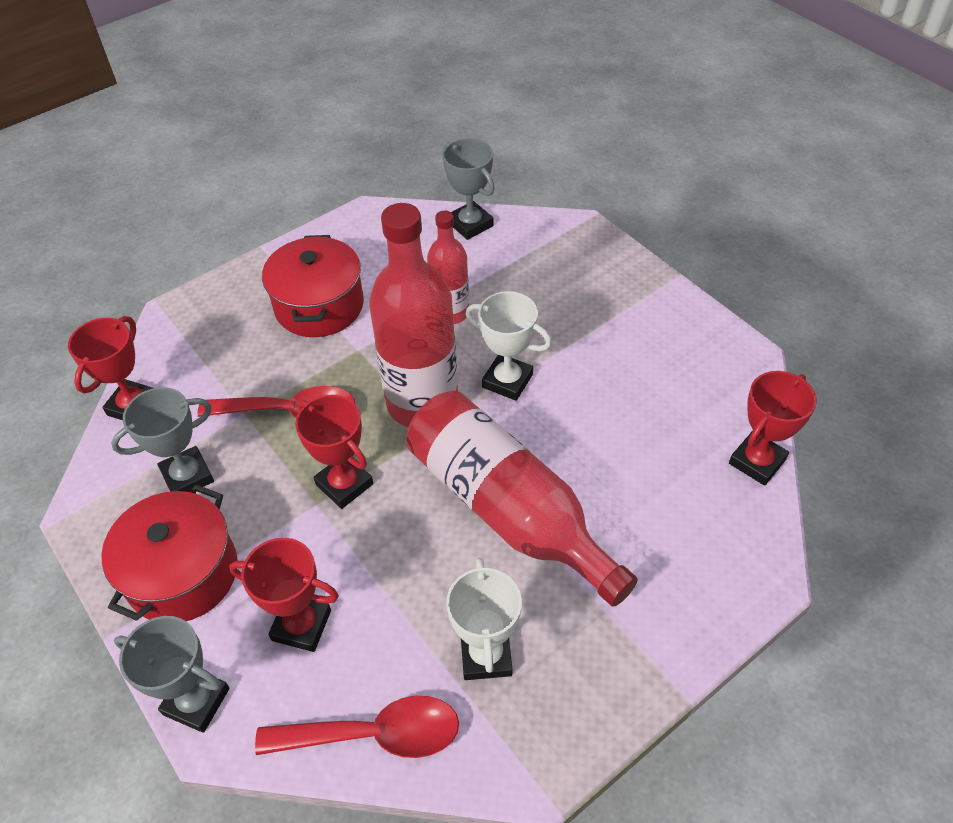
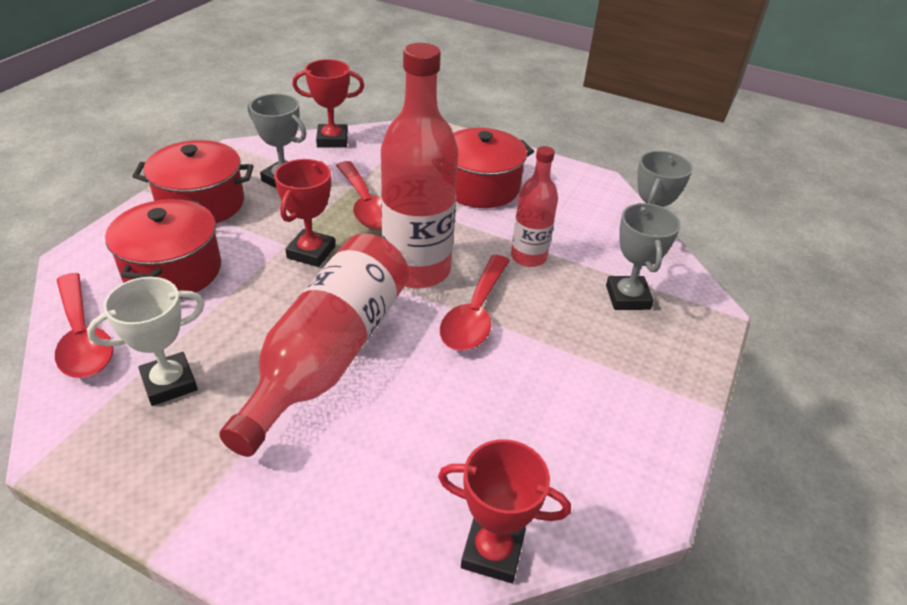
camera: 60 degrees right, 10 degrees down
grey trophy [114,616,230,733] -> grey trophy moved to [606,203,681,310]
red trophy [229,538,339,652] -> red pot [105,199,221,298]
white trophy [466,291,552,401] -> red spoon [440,255,510,351]

